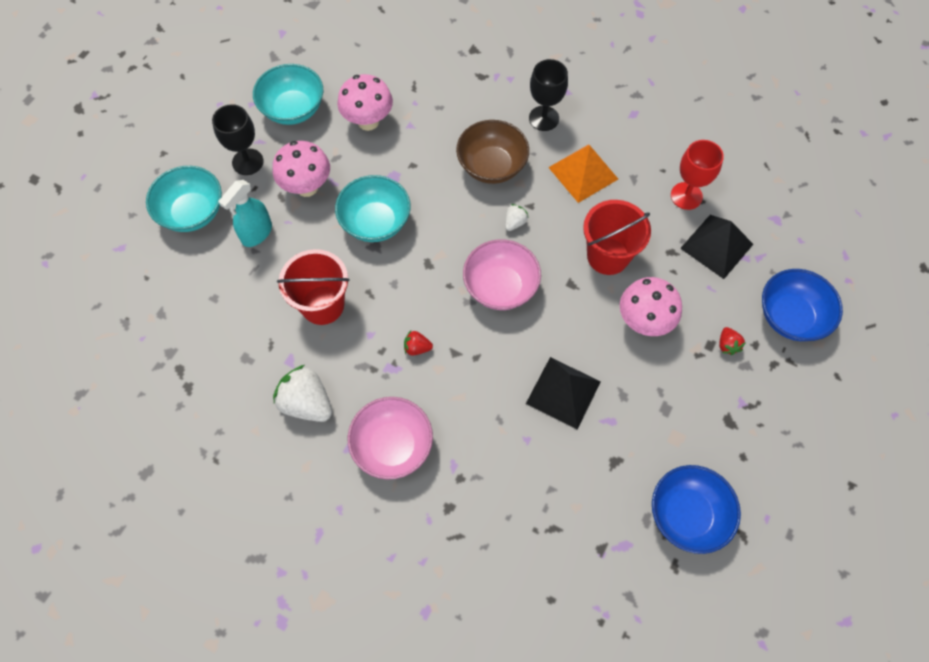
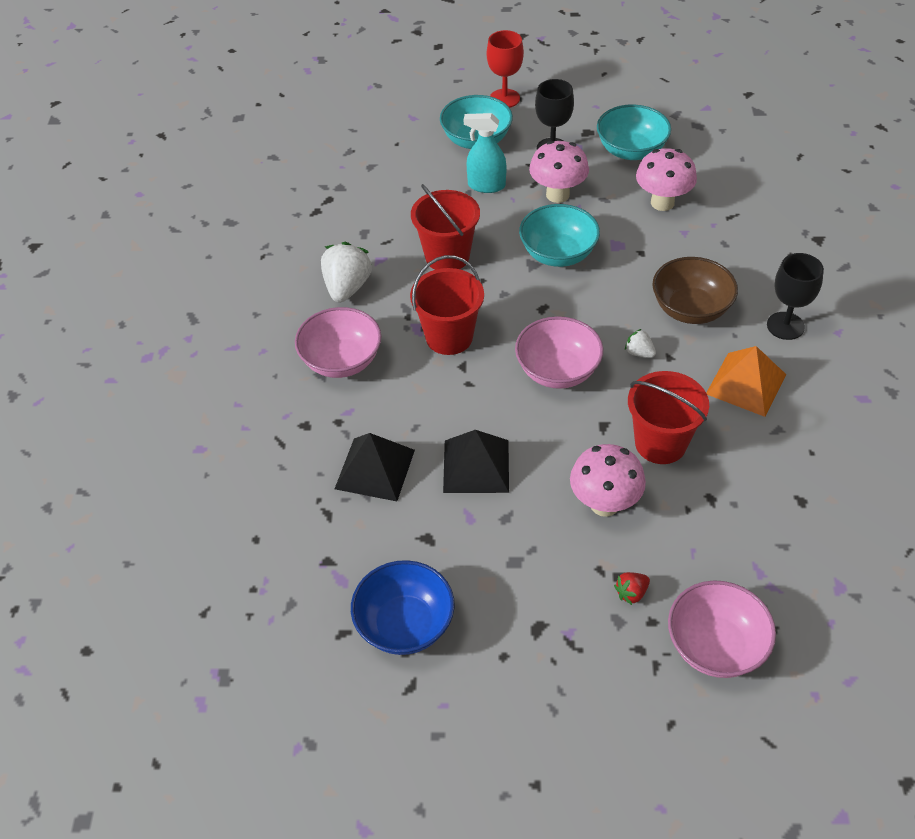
camera: 65 degrees right, 15 degrees down
red strawberry [404,331,433,356] -> red bucket [410,255,484,355]
white strawberry [505,204,529,231] -> white strawberry turned 150 degrees counterclockwise [625,329,656,358]
red goblet [671,140,724,210] -> red goblet moved to [487,30,524,108]
black pyramid [680,215,753,279] -> black pyramid moved to [335,433,415,501]
blue bowl [762,269,843,341] -> pink bowl [668,580,776,678]

